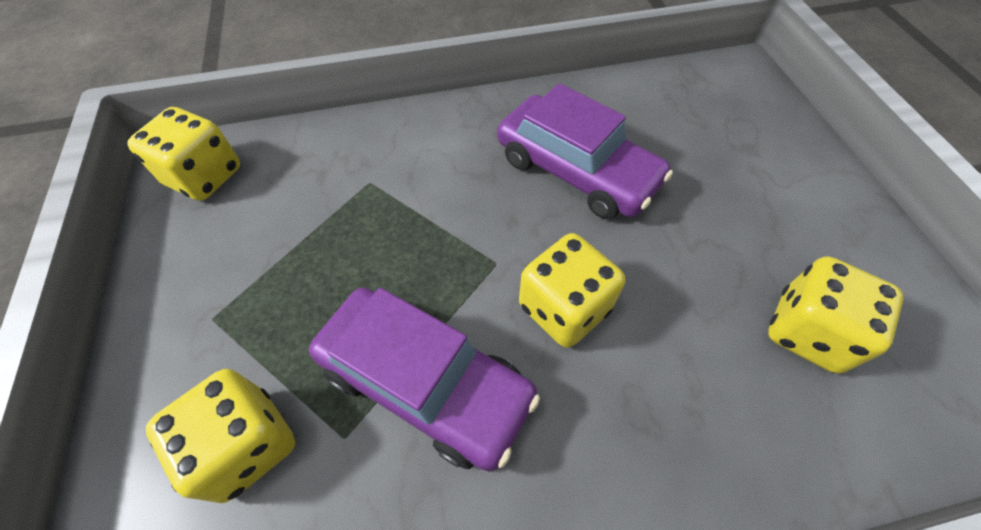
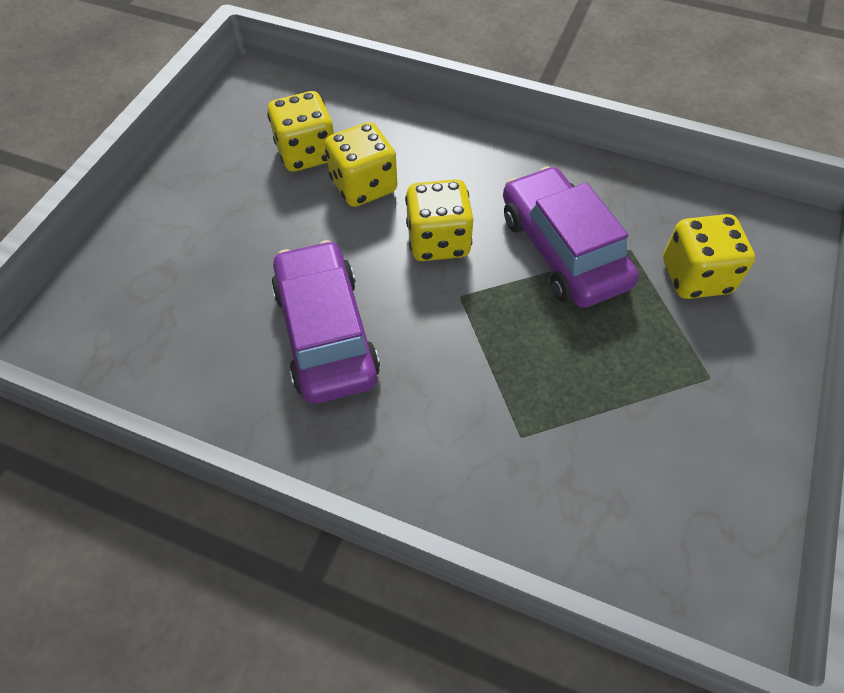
camera: 145 degrees left, 0 degrees up
yellow dice [127,107,240,201] -> yellow dice moved to [325,122,397,207]

